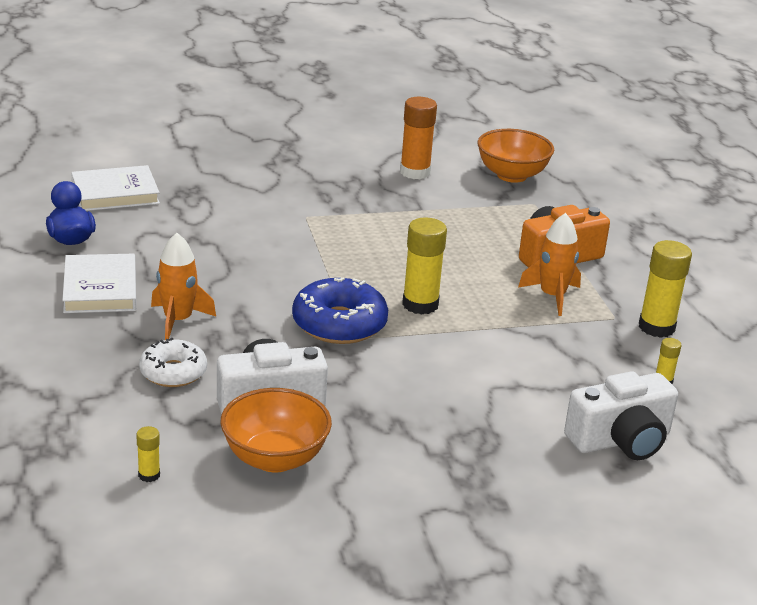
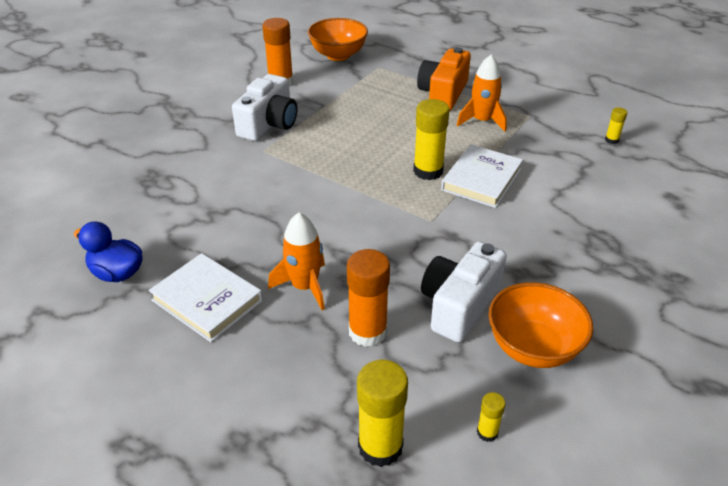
camera: 40 degrees left, 10 degrees up
white book [71,165,160,211] -> white book moved to [441,144,523,208]
white donut [139,338,207,387] -> orange glue stick [347,249,390,347]
blue donut [292,277,388,344] -> none
white camera [564,371,678,460] -> white camera moved to [232,74,297,141]
yellow glue stick [639,240,692,338] -> yellow glue stick moved to [357,360,408,467]

